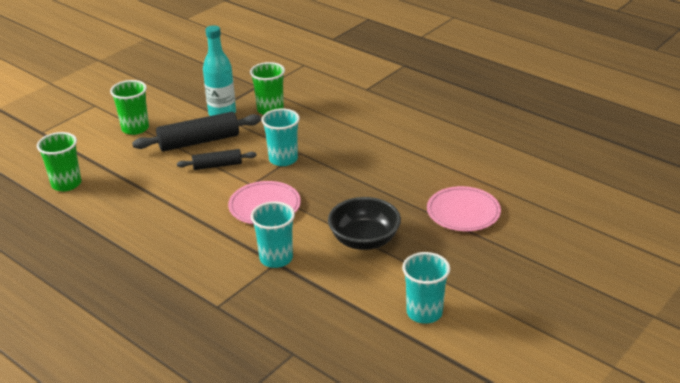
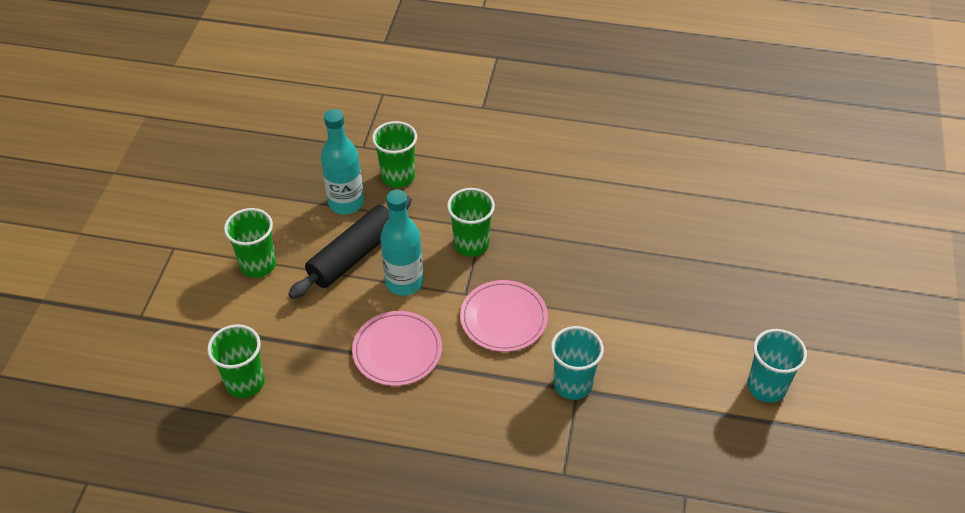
camera: 30 degrees left, 15 degrees up
black rolling pin [177,149,257,170] -> turquoise bottle [380,190,423,296]
turquoise cup [262,108,300,166] -> green cup [447,188,495,257]
black bowl [328,197,401,250] -> none
pink plate [427,186,501,231] -> pink plate moved to [352,311,442,386]

